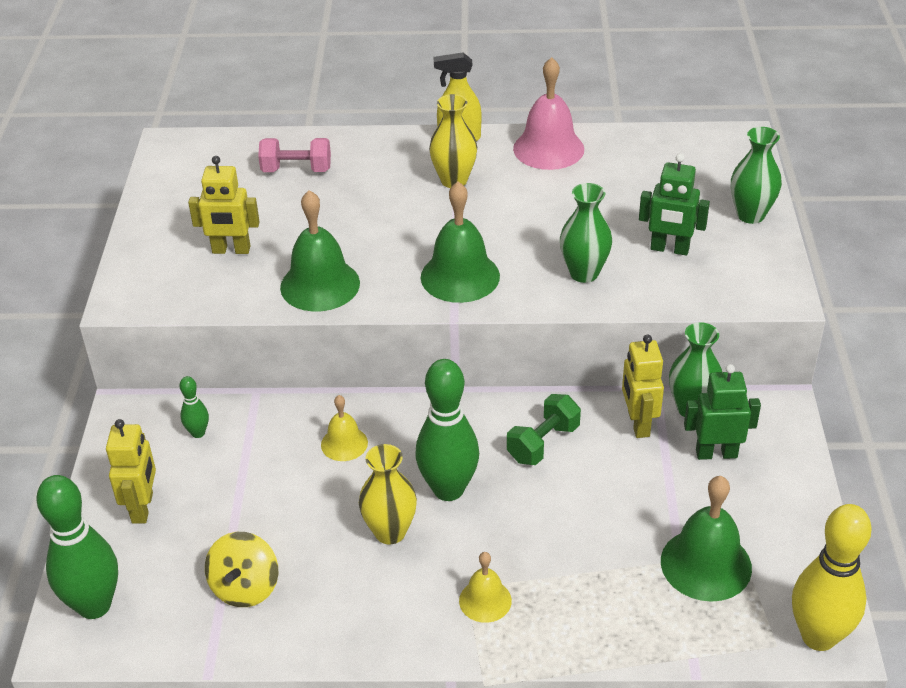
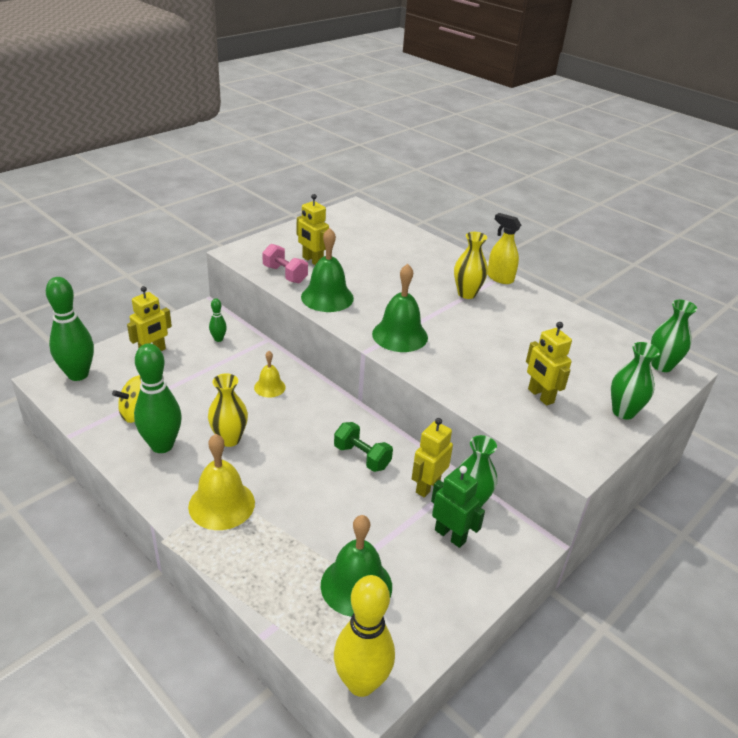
camera: 40 degrees right, 5 degrees down
pink dumbbell [258,138,331,172] -> pink dumbbell moved to [262,244,308,283]
green bowling pin [415,359,479,501] -> green bowling pin moved to [134,343,182,453]
yellow bell [459,552,512,623] -> yellow bell [188,434,255,530], size x1.75
green dumbbell [507,394,581,465] -> green dumbbell turned 45 degrees clockwise [334,422,393,472]
pink bell [513,57,584,170] -> none
green vase [560,183,612,283] -> green vase moved to [651,300,697,372]
green robot [639,154,710,256] -> yellow robot [526,322,572,406]

